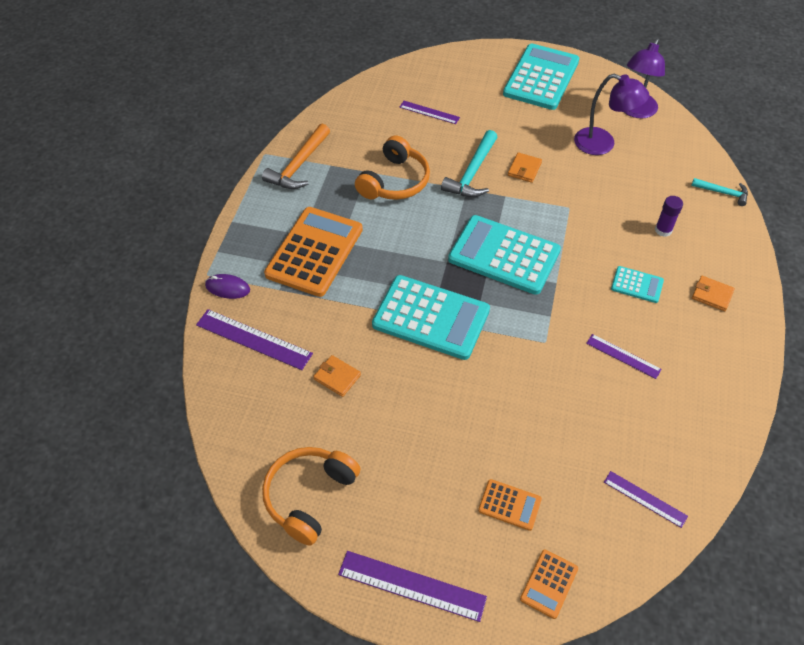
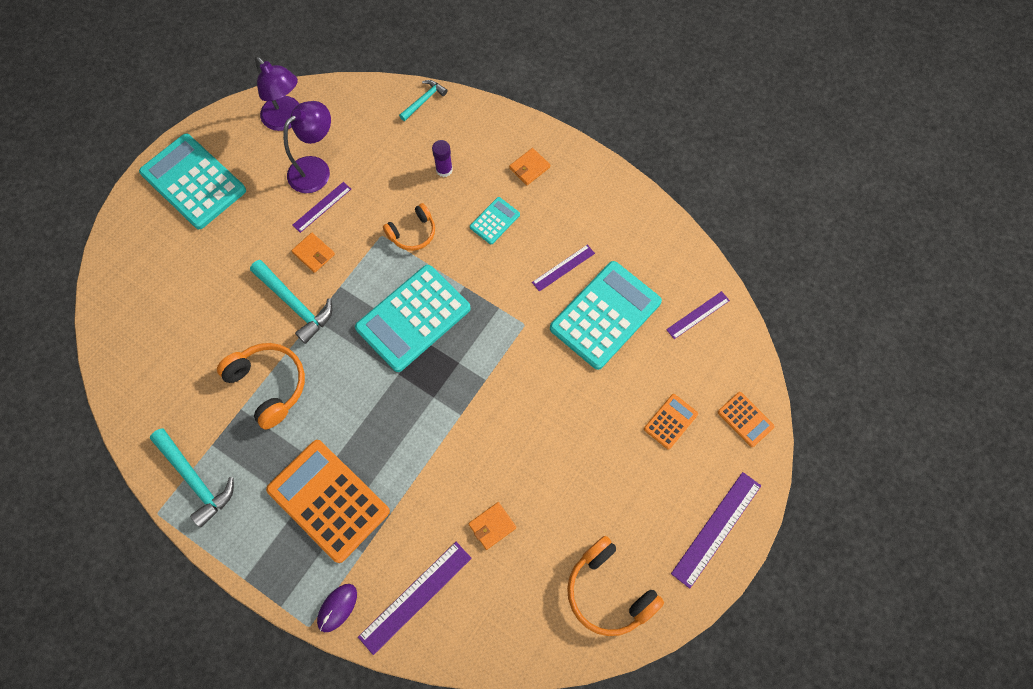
camera: 70 degrees left, 15 degrees up
orange hammer [262,124,330,189] -> turquoise hammer [150,429,234,528]
turquoise calculator [372,275,490,360] -> turquoise calculator moved to [550,261,662,370]
purple ruler [399,101,460,124] -> purple ruler moved to [292,182,351,233]
none -> orange headphones [383,203,435,251]

